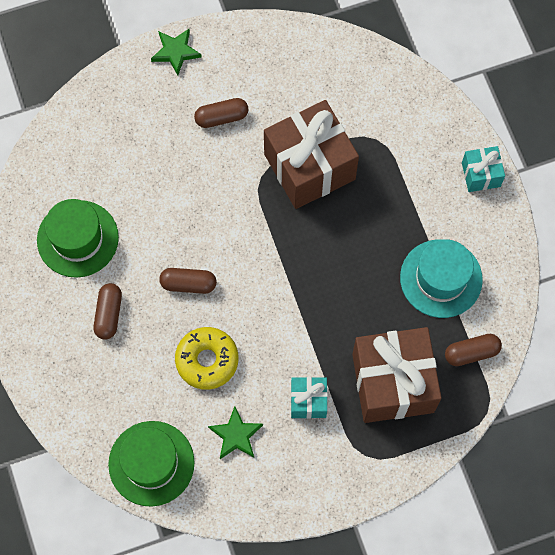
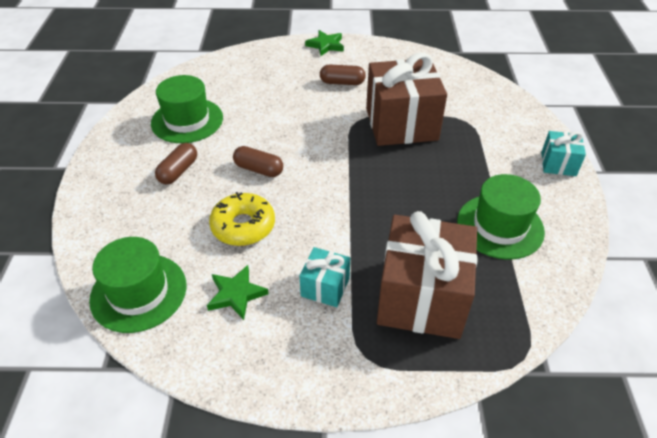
camera: 20 degrees right, 25 degrees down
turquoise hat [400,239,483,318] -> green hat [457,174,545,260]
brown capsule [445,334,502,366] -> none

